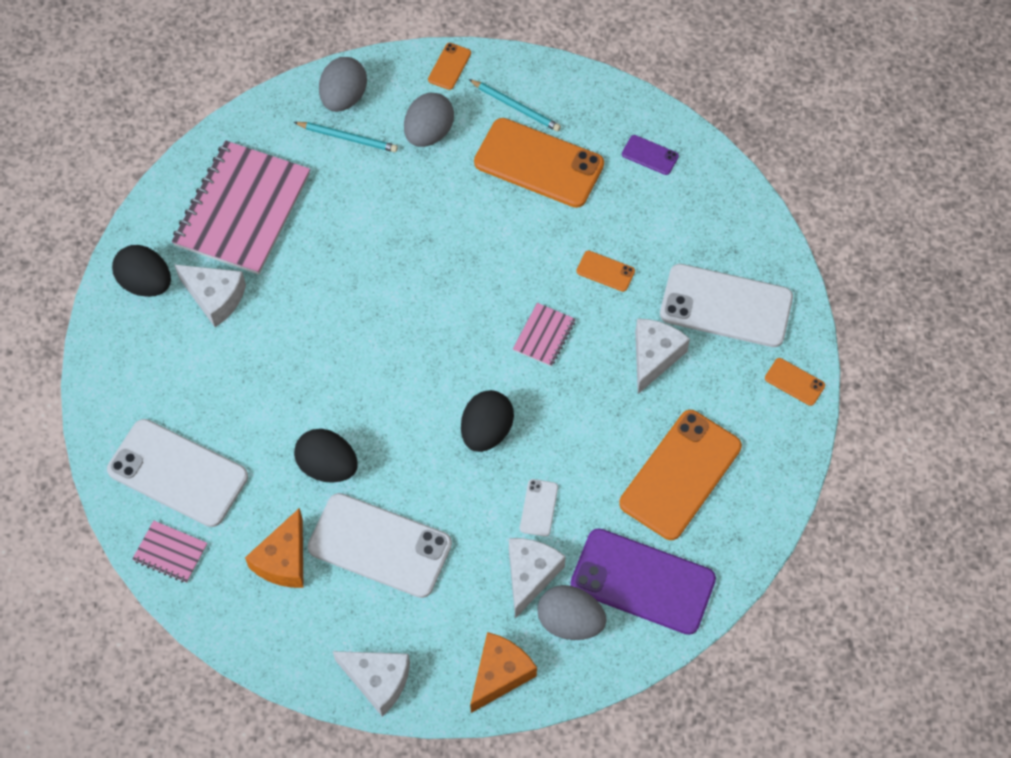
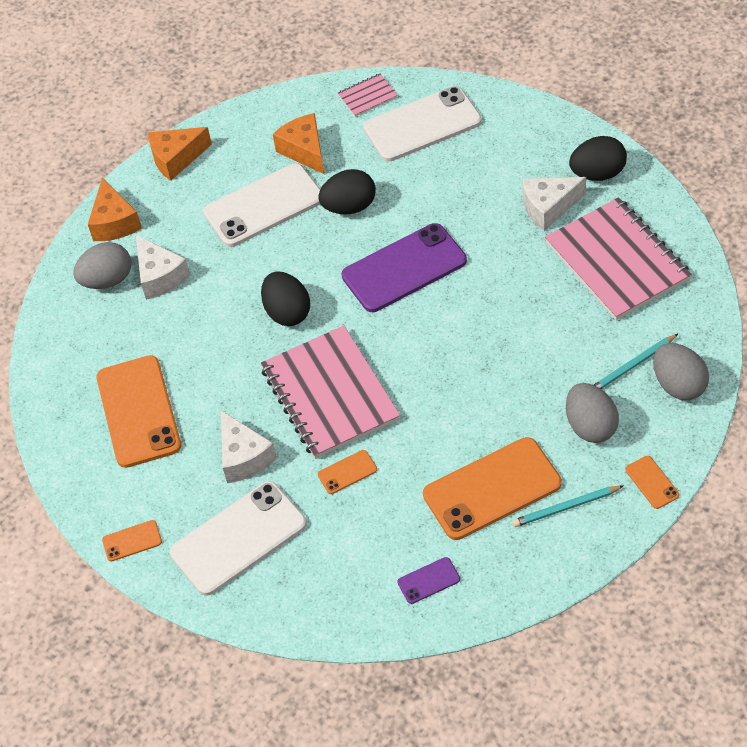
camera: 135 degrees right, 10 degrees down
white cheese [333,651,410,716] -> orange cheese [148,127,212,181]
pink notebook [513,303,576,367] -> pink notebook [261,325,400,459], size x2.27
white phone [520,479,558,537] -> none
purple phone [571,528,716,635] -> purple phone moved to [342,223,467,312]

